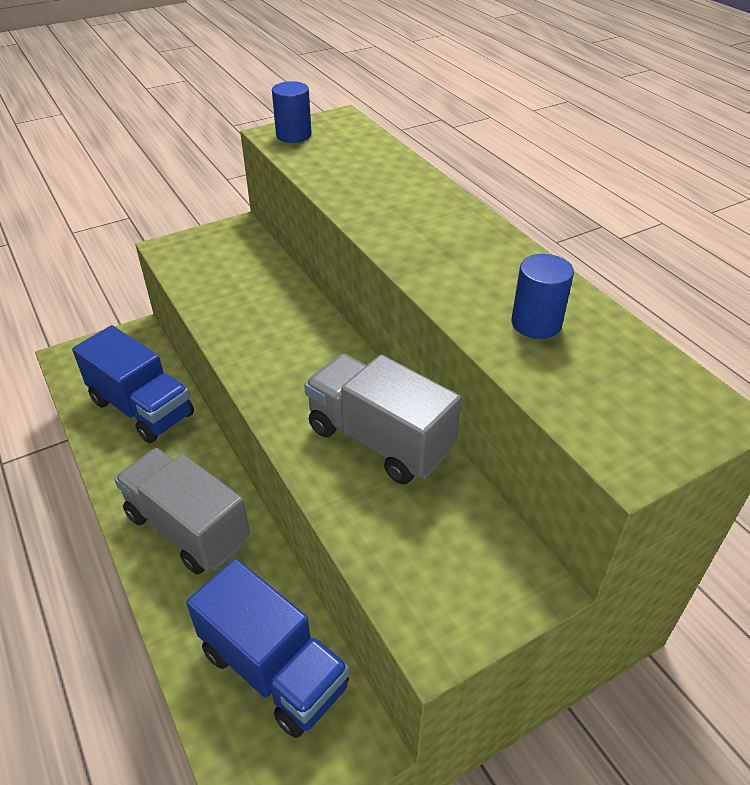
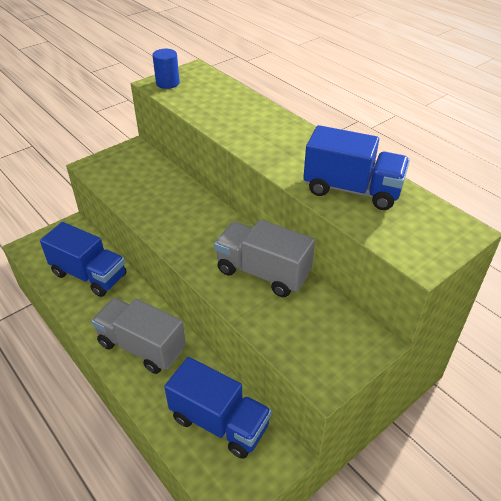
camera: 10 degrees left, 0 degrees up
blue cylinder [511,254,574,339] -> blue truck [303,125,410,210]

